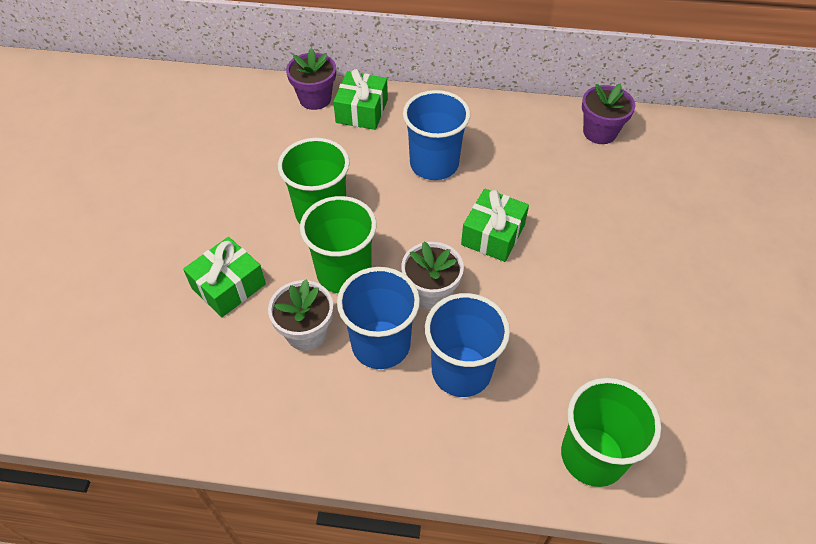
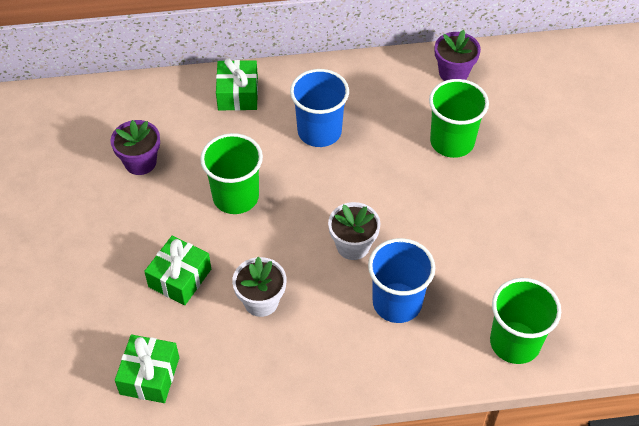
camera: 15 degrees left, 0 degrees up
purple flower pot [286,48,336,110] -> purple flower pot moved to [110,120,160,175]
green cup [300,196,377,293] -> green cup moved to [429,79,489,158]
blue cup [337,267,420,369] -> none
green gift [461,189,529,262] -> green gift moved to [115,335,179,403]

